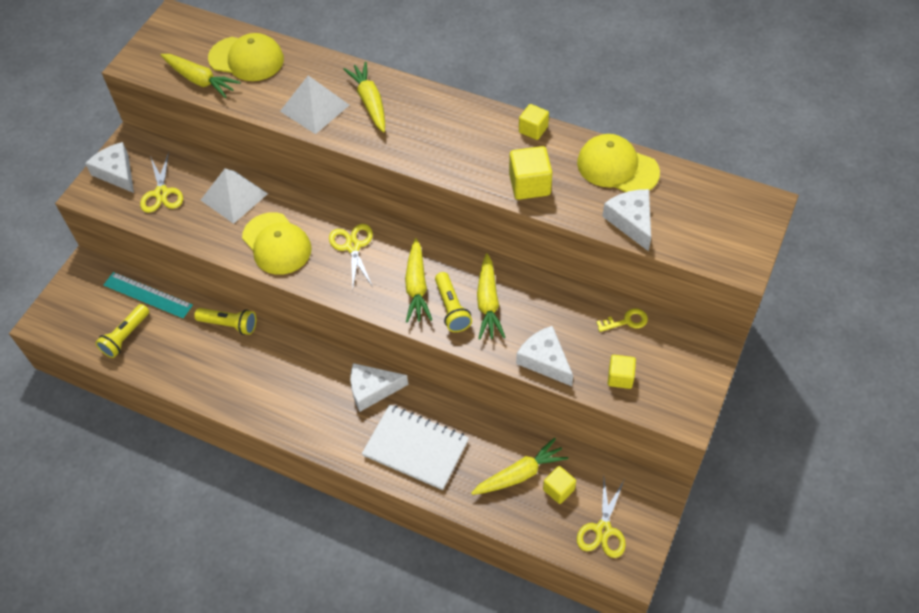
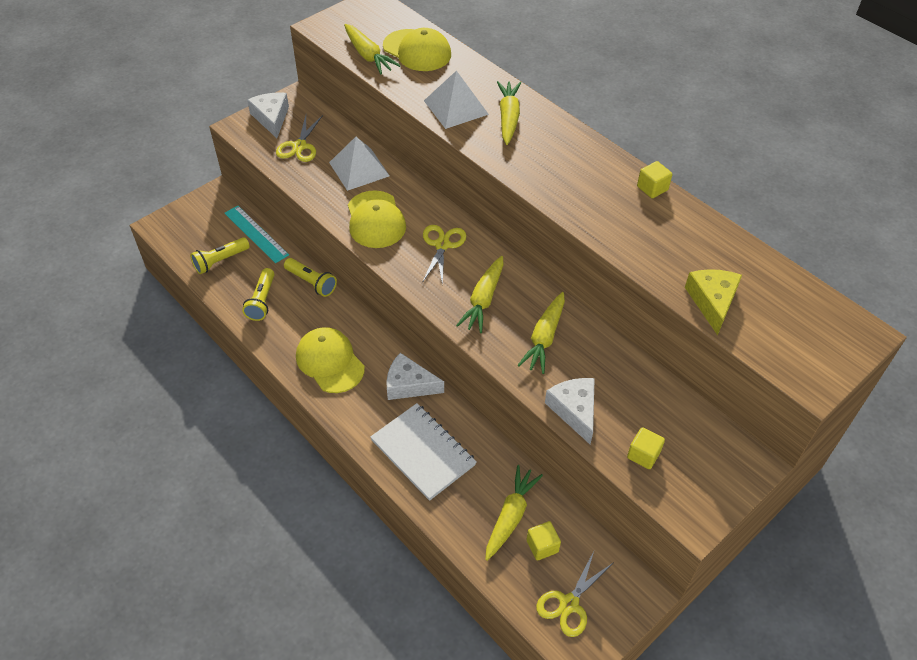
camera: 20 degrees right, 5 degrees down
yellow flashlight [435,272,472,332] -> yellow flashlight moved to [242,268,275,321]
yellow carrot [471,438,568,495] -> yellow carrot turned 60 degrees counterclockwise [485,465,543,561]
yellow cube [509,146,552,200] -> none
yellow cap [577,134,660,192] -> yellow cap moved to [296,327,365,393]
yellow key [596,308,648,332] -> none
white cheese [602,189,651,251] -> yellow cheese [685,269,742,335]

